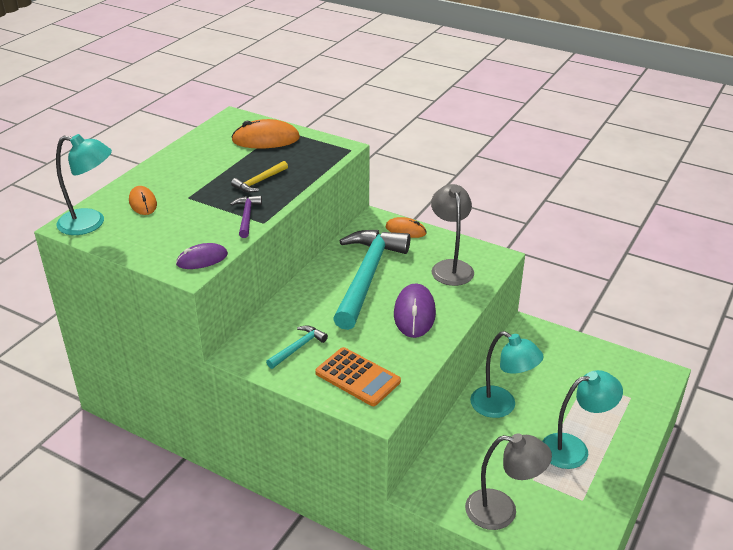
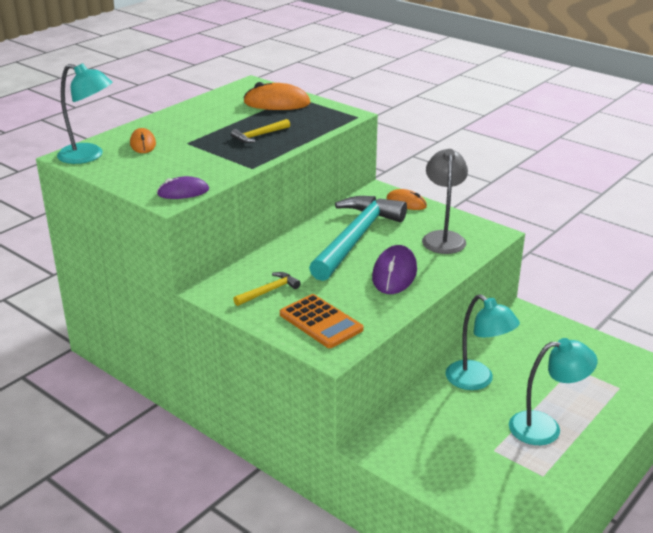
camera: 10 degrees right, 5 degrees down
purple hammer [230,196,262,238] -> none
turquoise hammer [266,326,328,369] -> yellow hammer [233,272,301,306]
grey lamp [465,433,552,530] -> none

